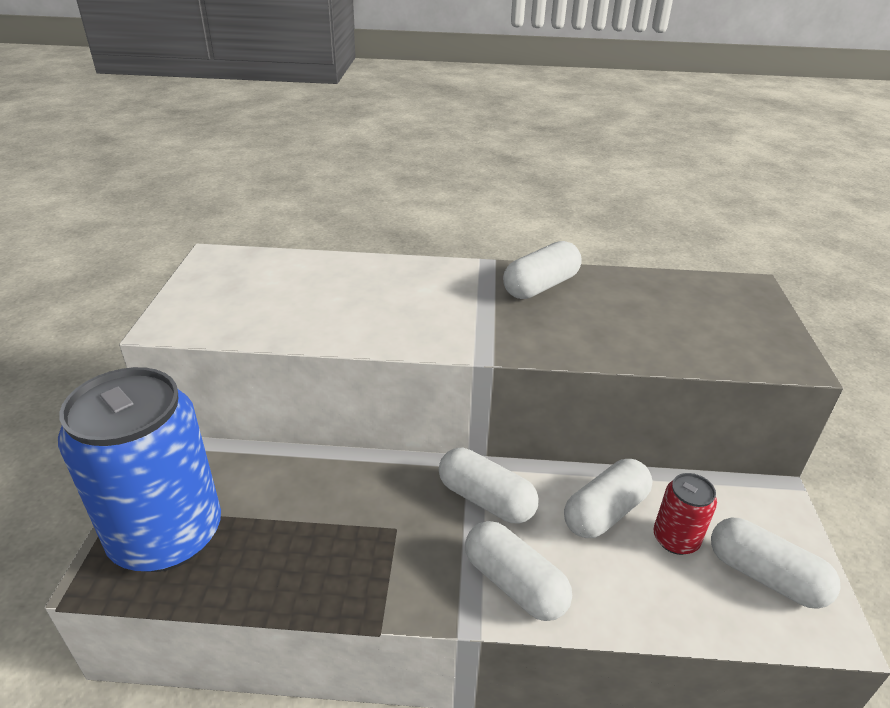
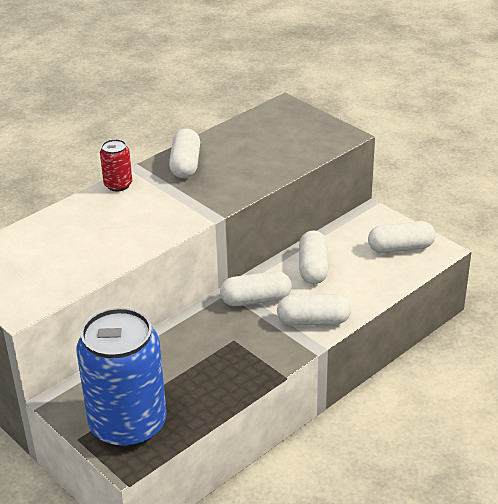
camera: 45 degrees left, 0 degrees up
red can [653,473,717,555] -> red can moved to [100,139,132,191]

